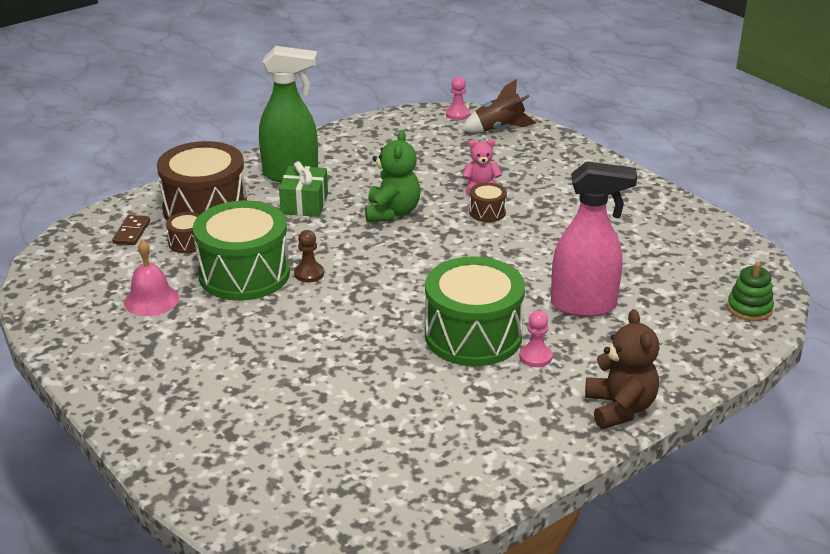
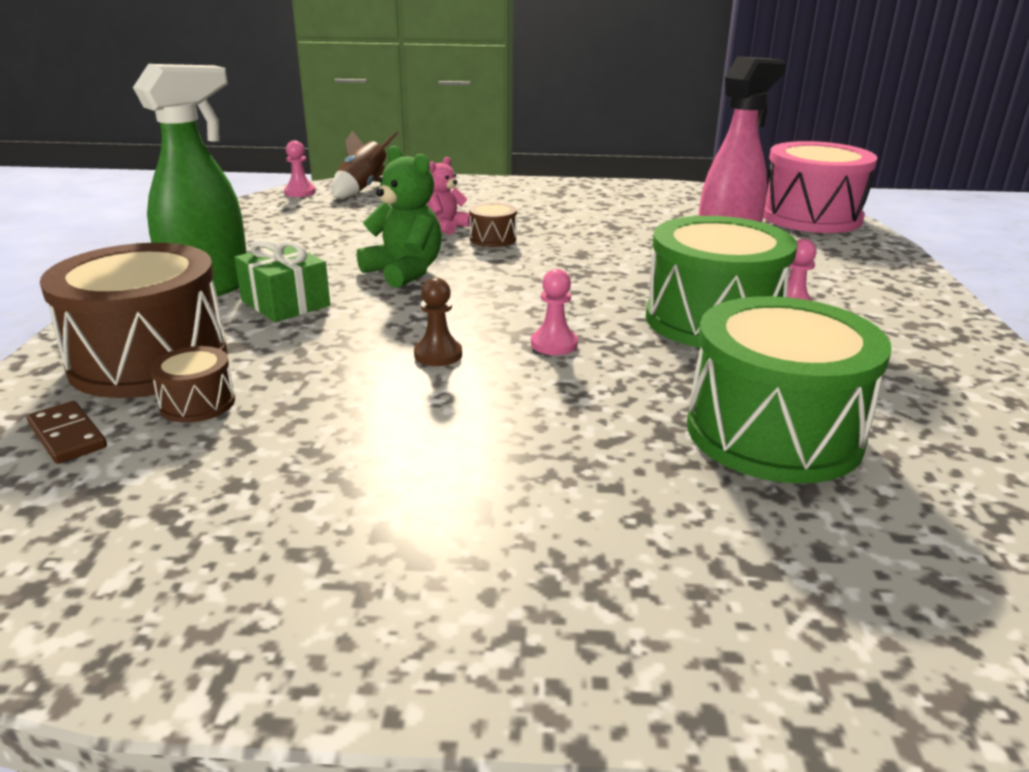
camera: 50 degrees left, 5 degrees down
pink bell [124,240,179,316] -> none
green drum [193,201,290,301] -> green drum moved to [687,296,892,483]
brown teddy bear [585,309,659,429] -> none
green stacking toy [727,262,774,321] -> pink drum [763,141,878,233]
none -> pink pawn [531,269,578,355]

